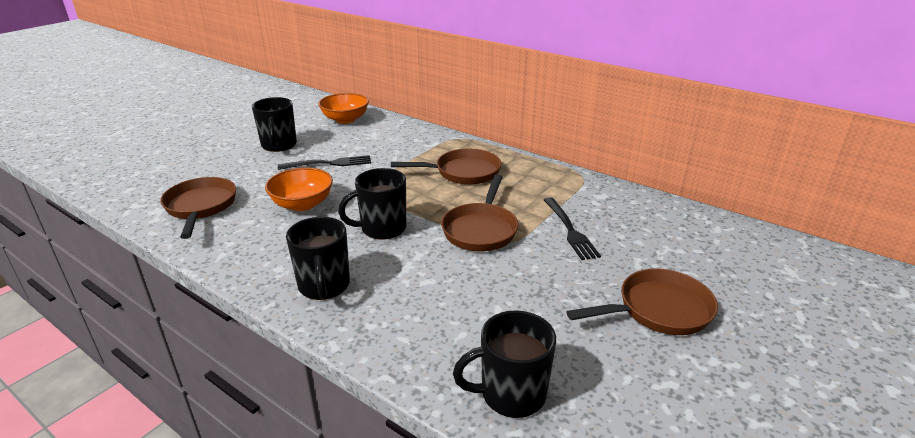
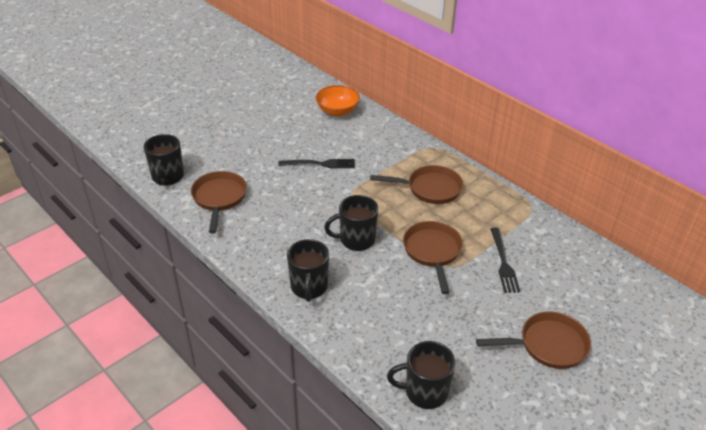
camera: 10 degrees right, 10 degrees up
black mug [252,97,297,152] -> black mug moved to [143,134,184,186]
orange bowl [265,167,333,211] -> none
brown pan [441,174,518,251] -> brown pan turned 150 degrees clockwise [403,221,463,294]

